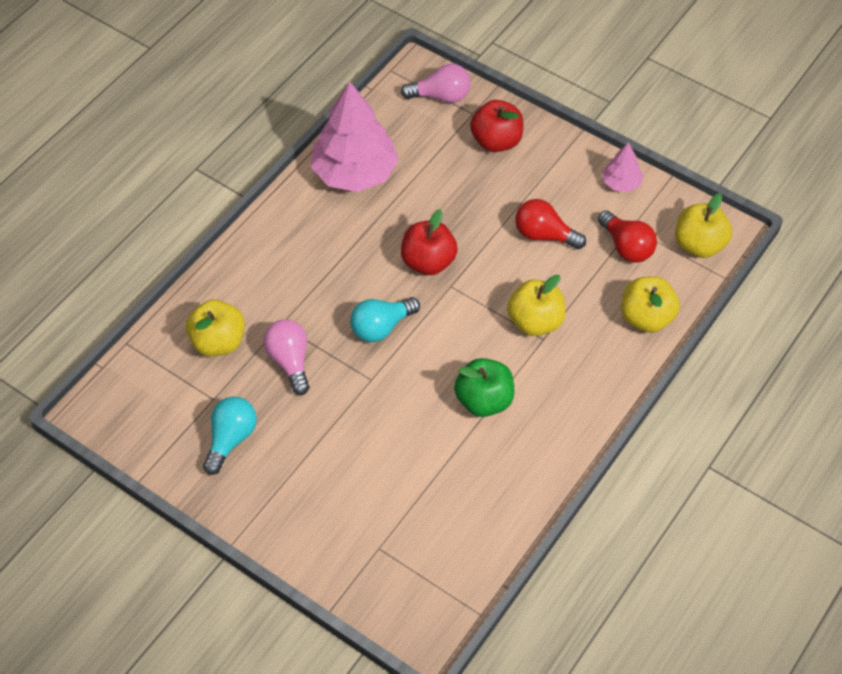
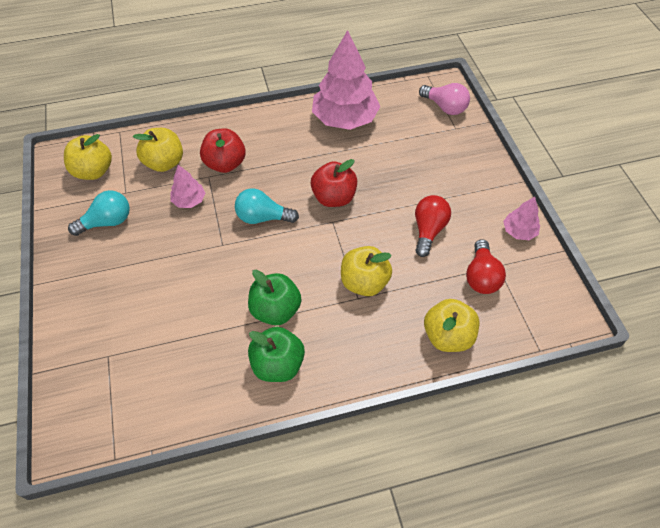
camera: 40 degrees right, 0 degrees up
pink light bulb [263,319,310,395] -> pink tree [170,165,205,208]
red apple [470,100,523,152] -> red apple moved to [200,128,246,173]
red light bulb [515,199,586,249] -> red light bulb turned 45 degrees clockwise [415,195,451,257]
yellow apple [675,193,732,258] -> yellow apple moved to [64,134,112,180]
none -> green apple [248,327,305,382]

